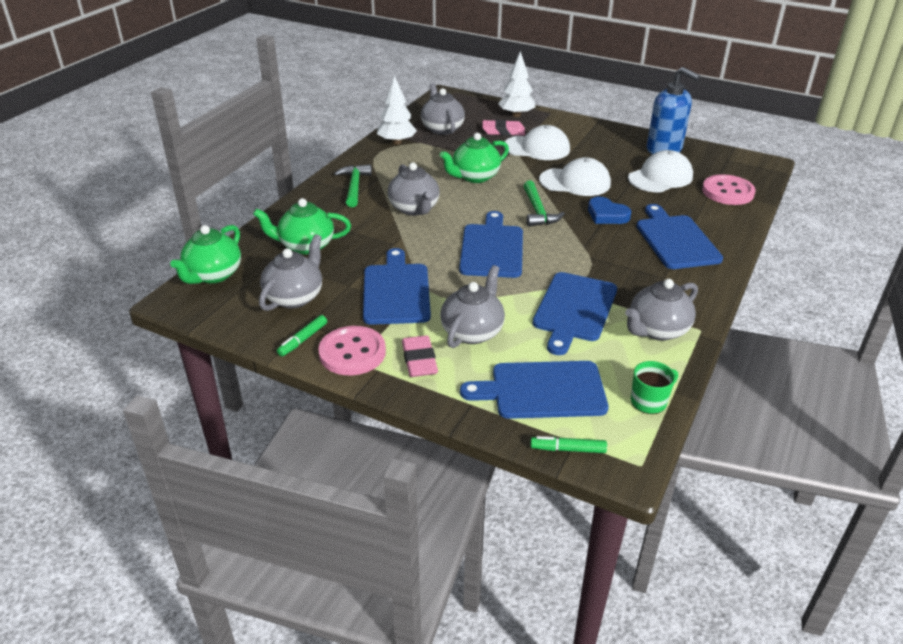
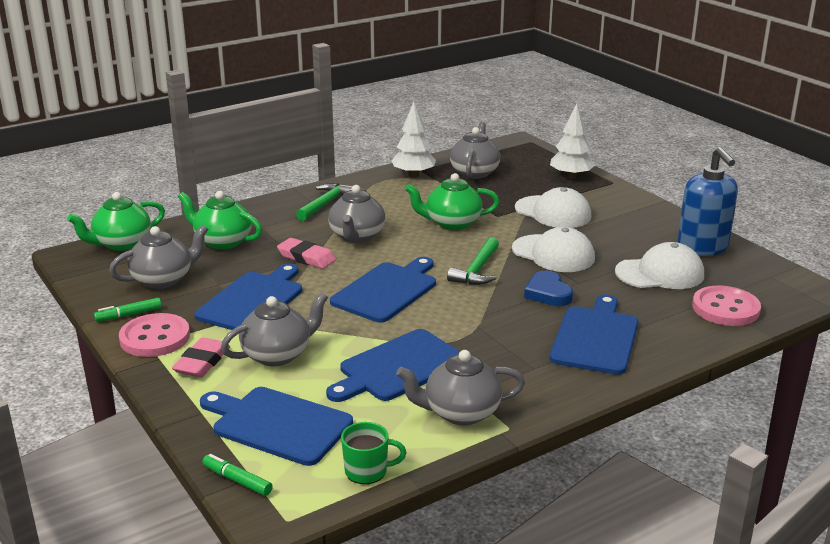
camera: 30 degrees right, 10 degrees down
pink eraser [482,120,525,136] -> pink eraser moved to [277,238,336,269]

